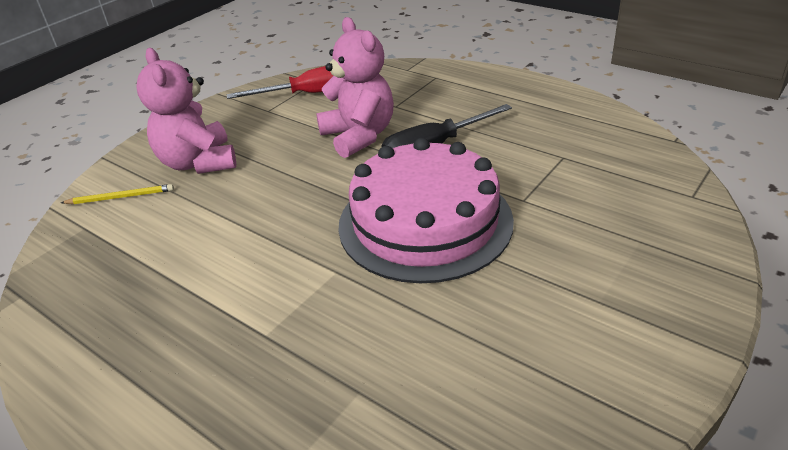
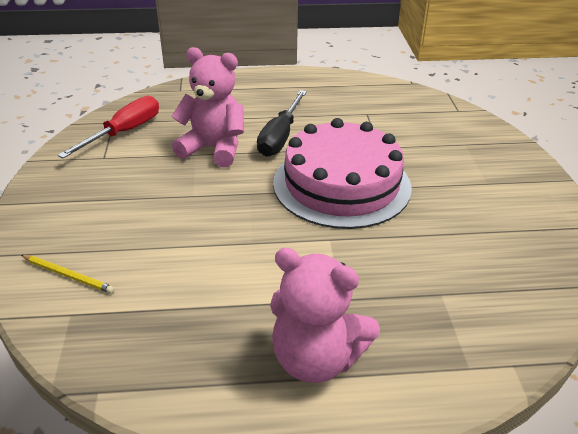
camera: 45 degrees left, 0 degrees up
yellow pencil [61,184,174,204] -> yellow pencil turned 75 degrees clockwise [21,255,115,293]
pink teddy bear [136,48,236,174] -> pink teddy bear moved to [270,248,380,383]

